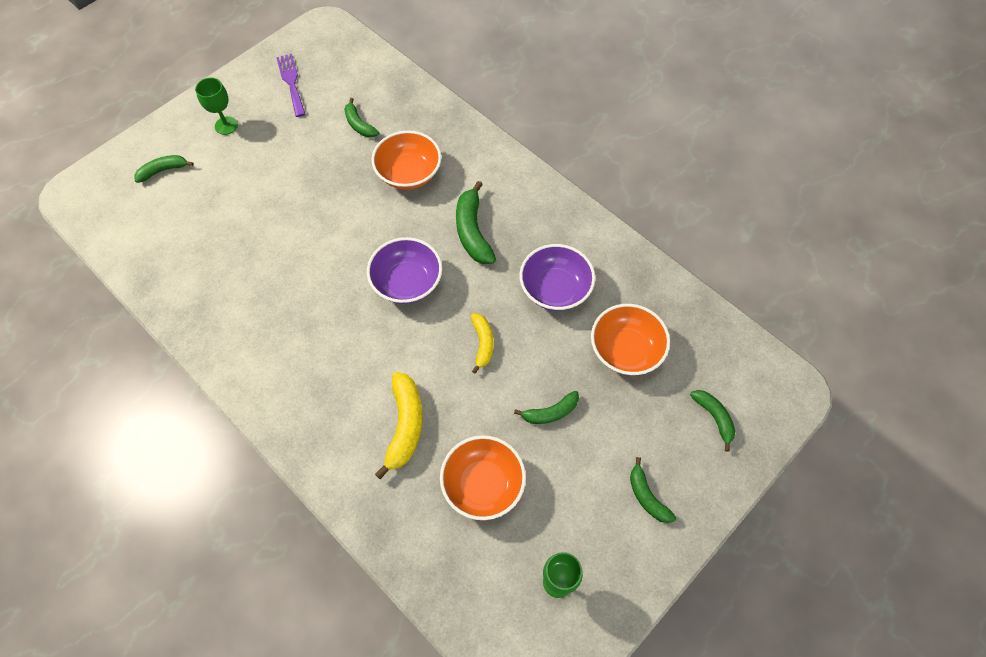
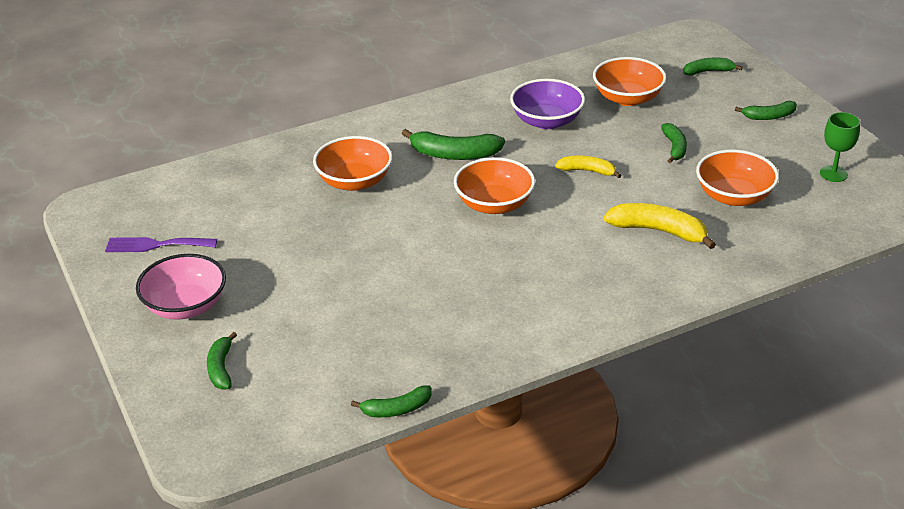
camera: 70 degrees left, 25 degrees down
green goblet [195,78,238,135] -> pink bowl [136,254,226,320]
green banana [344,98,379,138] -> green banana moved to [351,385,431,417]
purple bowl [367,237,442,304] -> orange bowl [454,157,535,214]

